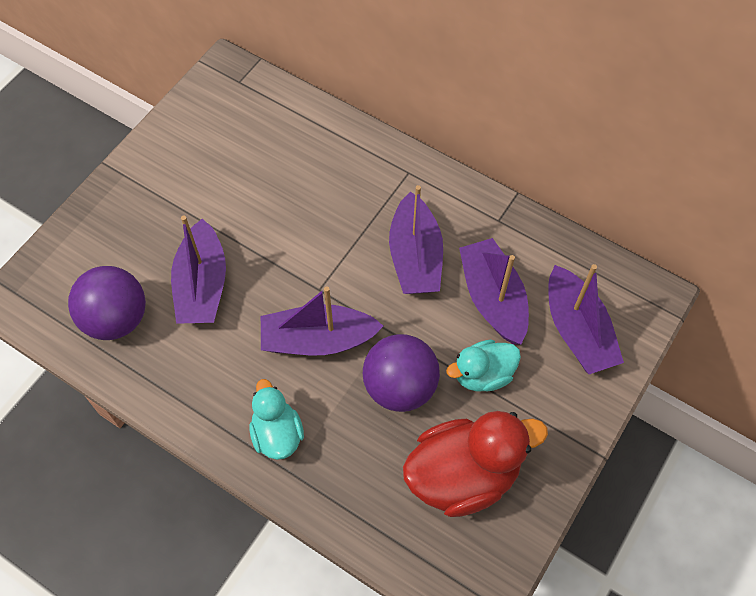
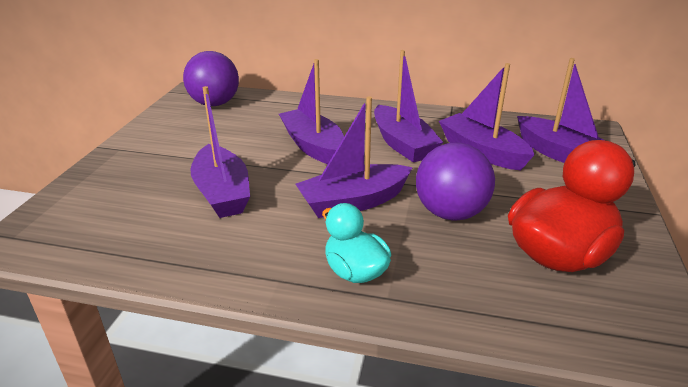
camera: 20 degrees left, 30 degrees down
purple ball [68,266,146,340] -> purple ball moved to [183,51,239,106]
turquoise duck [446,339,521,391] -> none
none -> purple boat [279,59,344,164]

